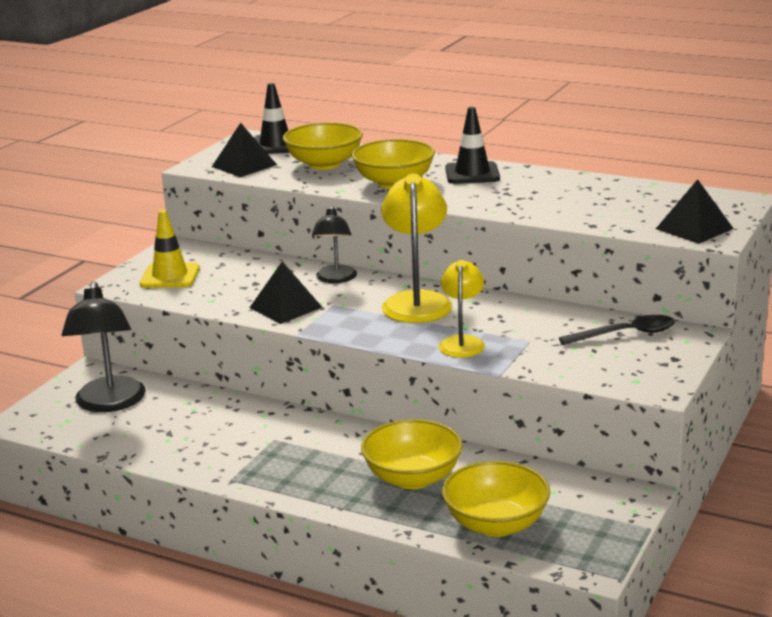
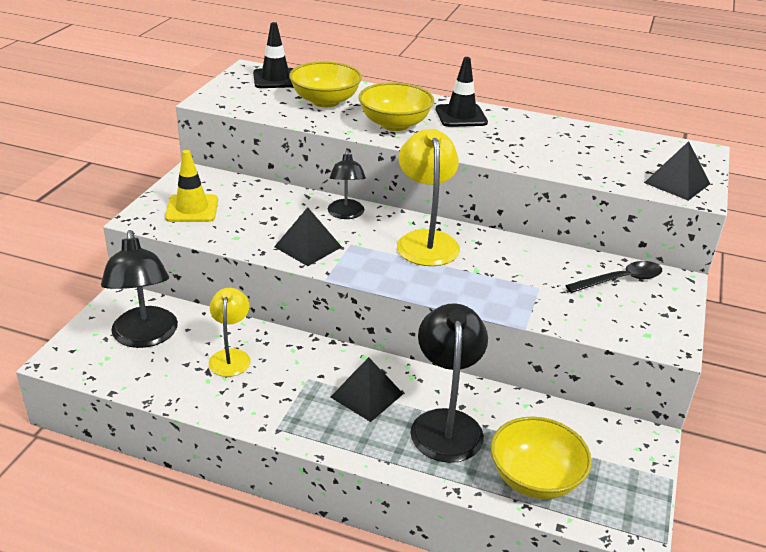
camera: 10 degrees left, 10 degrees up
black pyramid [212,123,277,177] -> black pyramid moved to [330,357,404,422]
yellow bowl [361,419,462,489] -> black lamp [410,303,488,463]
yellow lamp [439,260,485,358] -> yellow lamp moved to [209,288,251,377]

